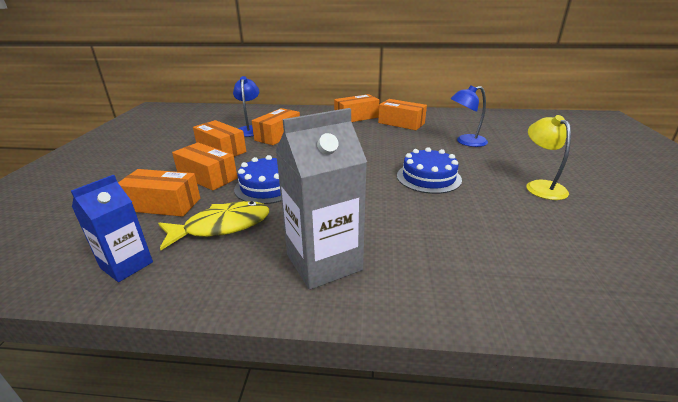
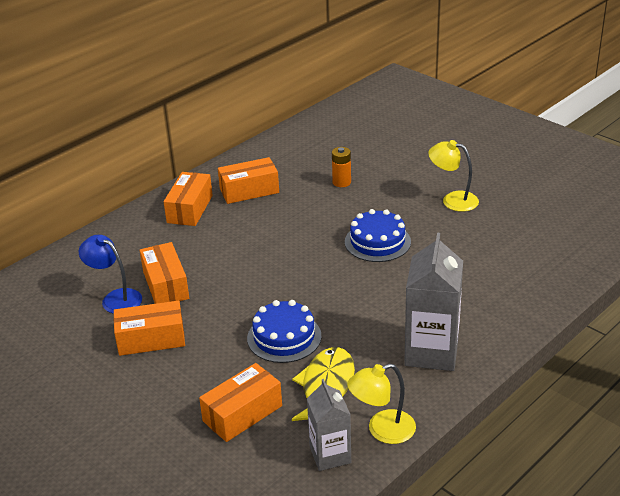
camera: 50 degrees left, 5 degrees up
blue carton [71,175,153,282] -> grey carton [307,379,351,471]
orange box [172,142,237,191] -> none
blue lamp [450,86,488,147] -> orange battery [332,147,351,187]
none -> yellow lamp [347,364,416,444]

